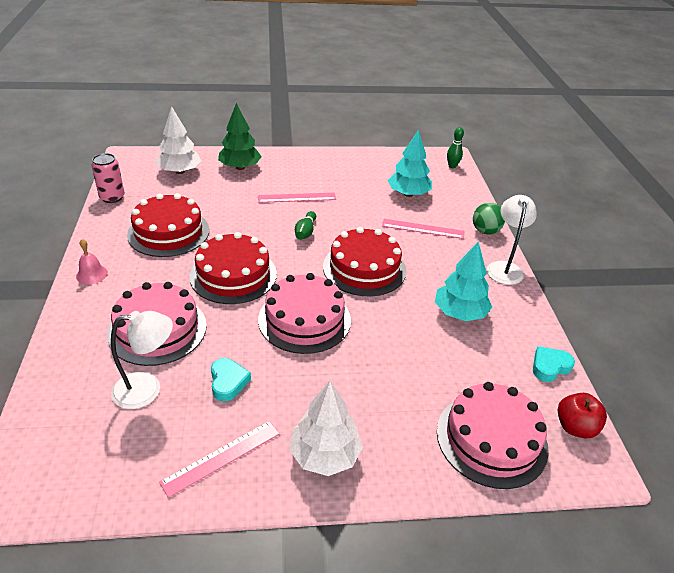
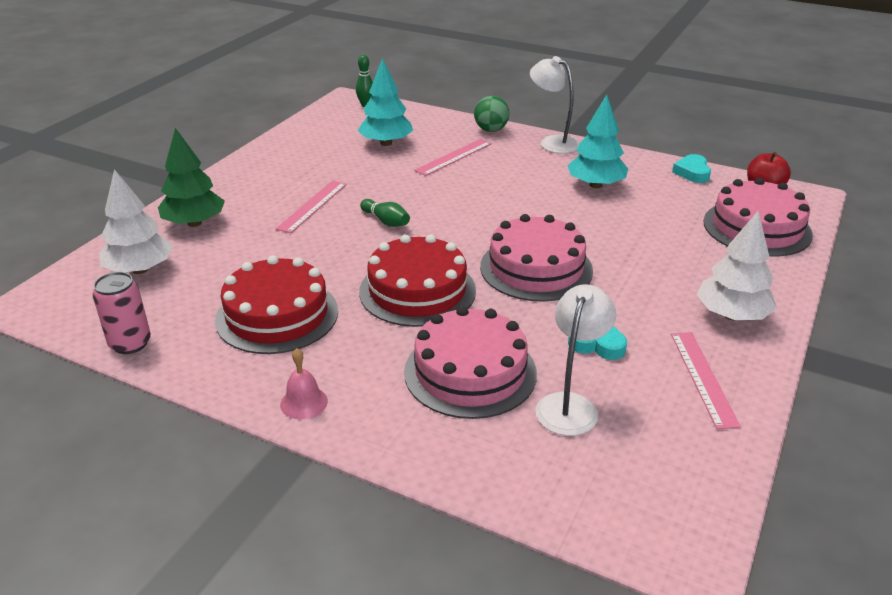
camera: 55 degrees left, 5 degrees down
red cake [323,227,406,296] -> none

